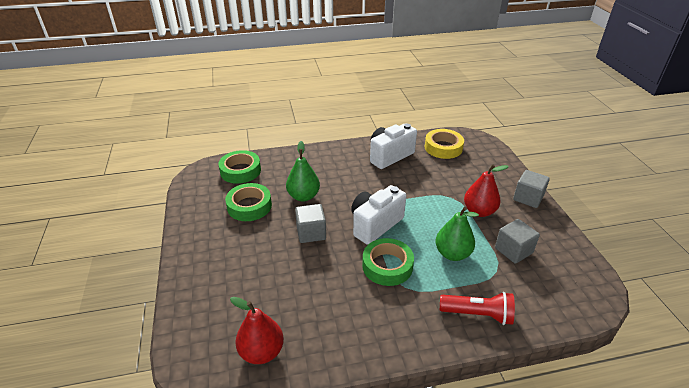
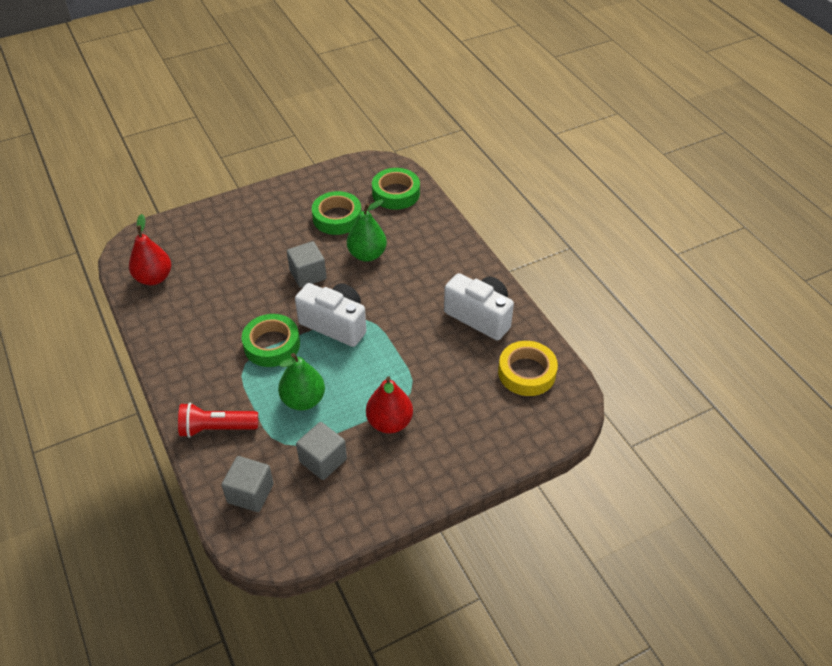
camera: 75 degrees right, 10 degrees up
red flashlight [440,292,515,325] -> red flashlight turned 90 degrees clockwise [178,403,258,438]
grey cube [513,170,550,208] -> grey cube moved to [221,456,274,512]

